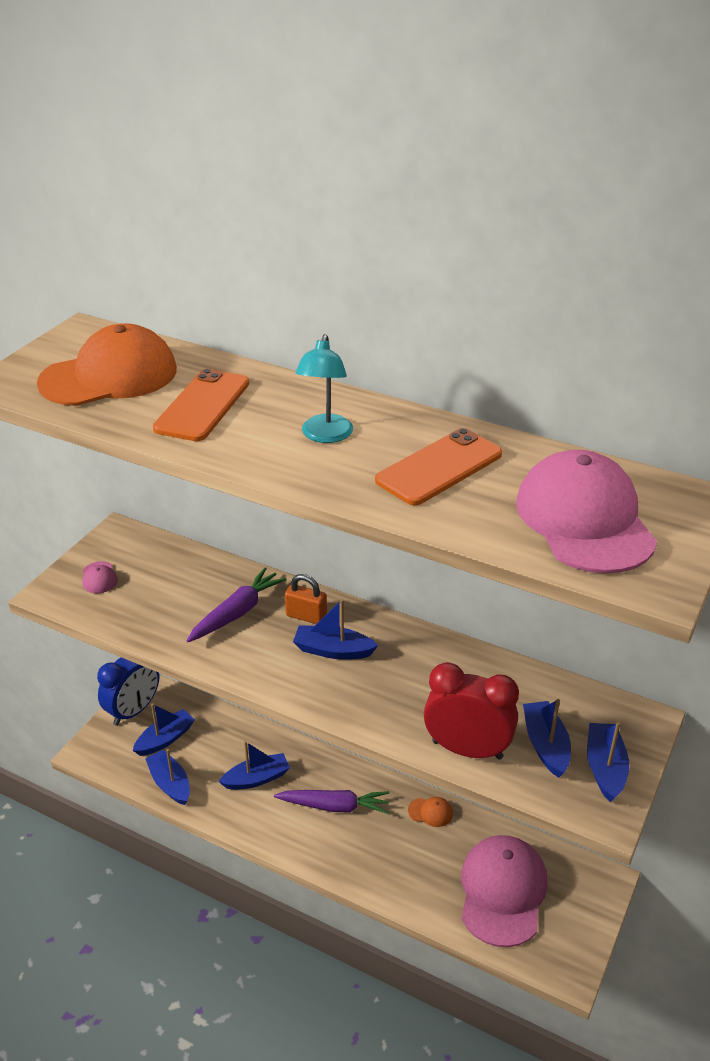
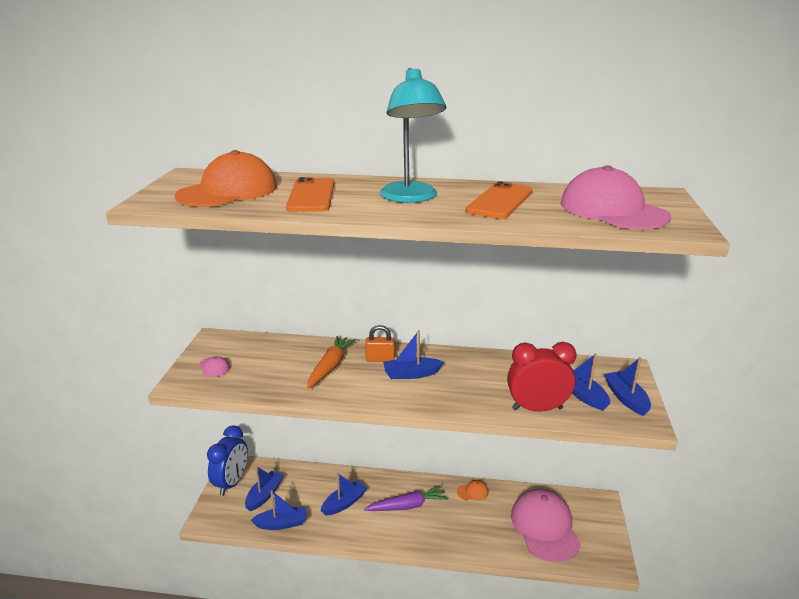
camera: 20 degrees left, 10 degrees down
blue boat [145,749,190,805] -> blue boat turned 135 degrees clockwise [251,490,307,530]
purple carrot [187,567,287,642] -> orange carrot [307,336,356,389]
turquoise lamp [295,334,353,443] -> turquoise lamp [380,68,446,203], size x1.58

